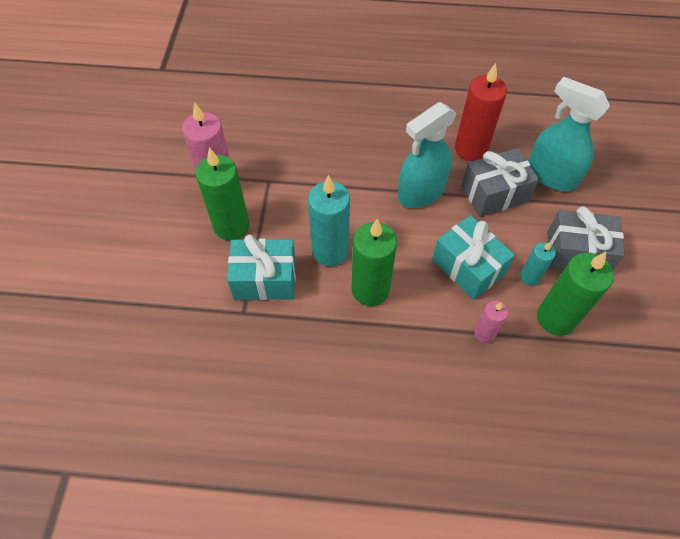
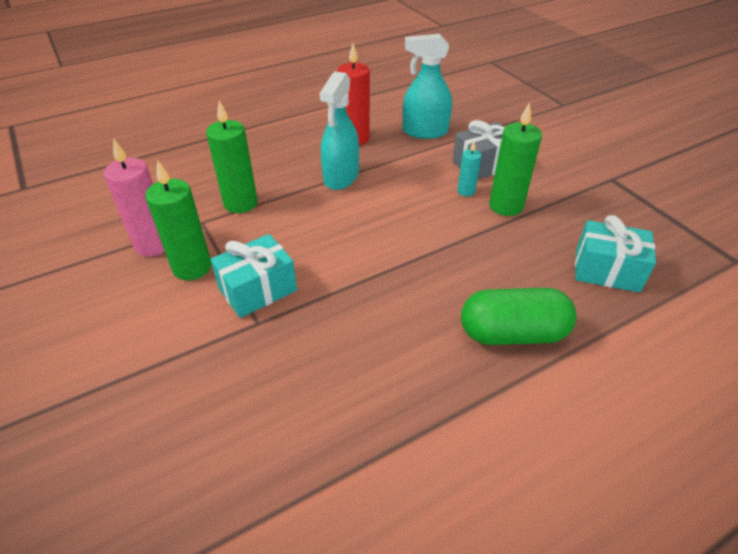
camera: 35 degrees left, 15 degrees down
turquoise candle [308,175,350,266] -> none
green candle [352,219,397,306] -> green candle moved to [206,100,258,213]
turquoise gift [432,215,515,300] -> turquoise gift moved to [575,215,656,293]
grey gift [461,148,539,217] -> none
pink candle [474,301,508,343] -> none
none -> green capsule [461,288,577,345]

